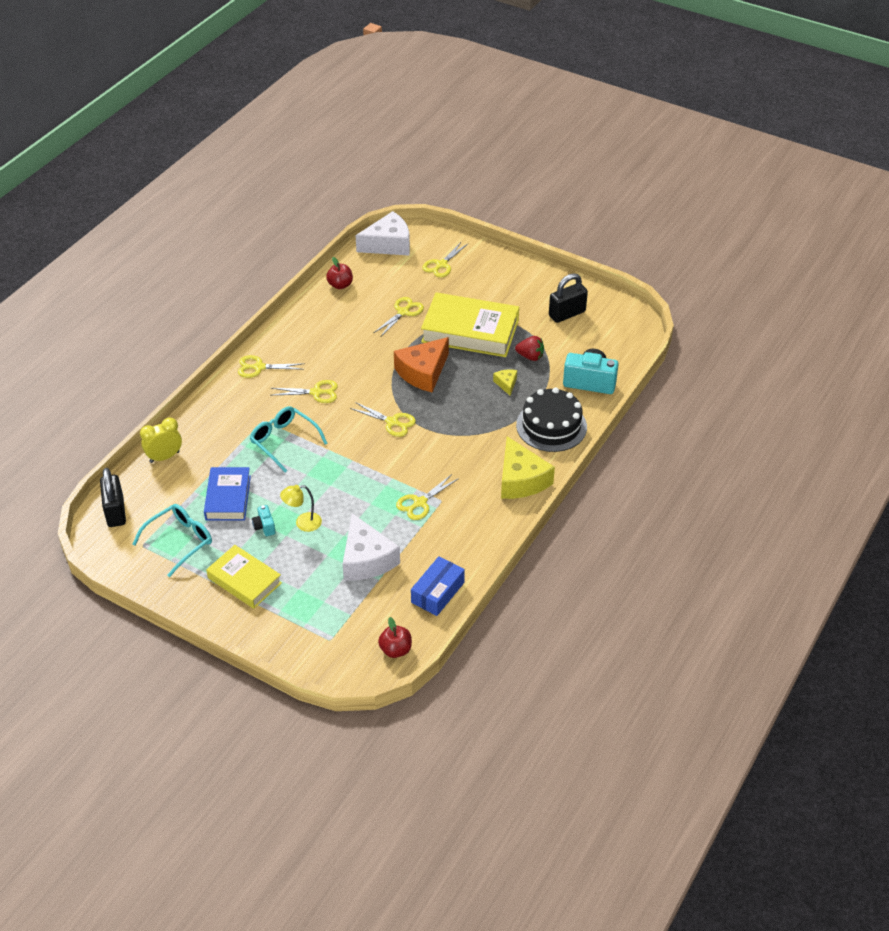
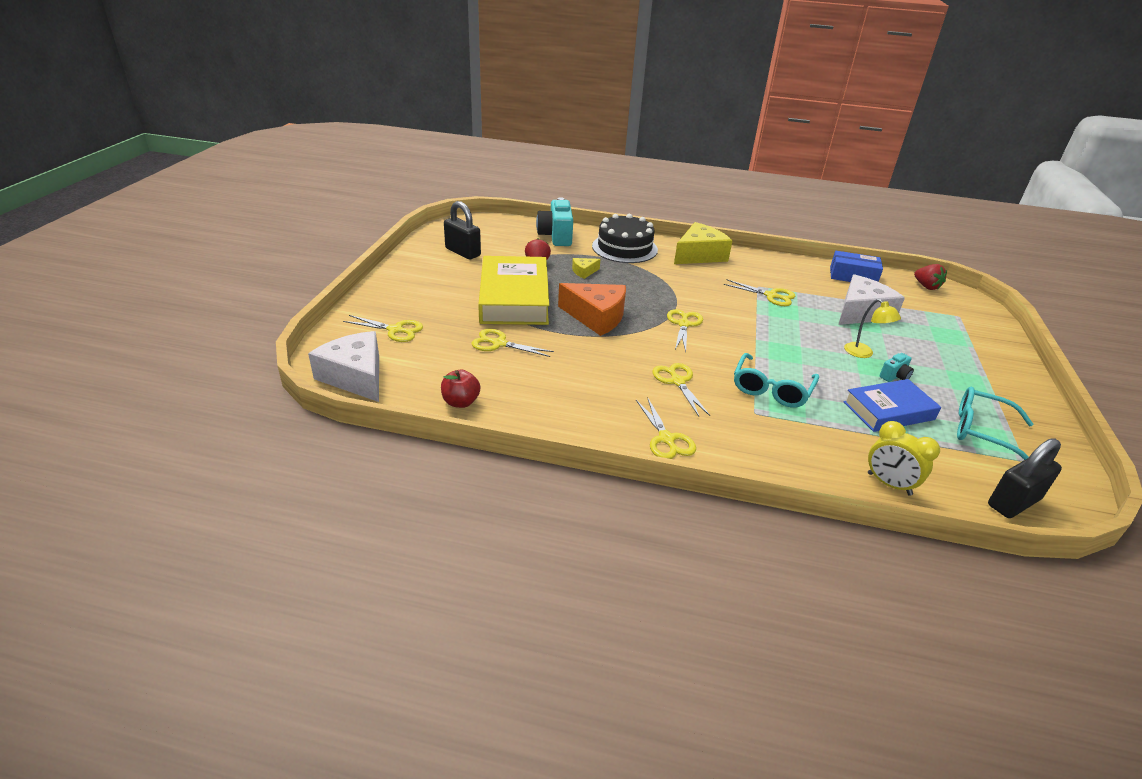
camera: 110 degrees left, 10 degrees down
yellow book [206,545,282,609] -> none
red apple [378,617,412,658] -> red strawberry [914,264,947,290]

